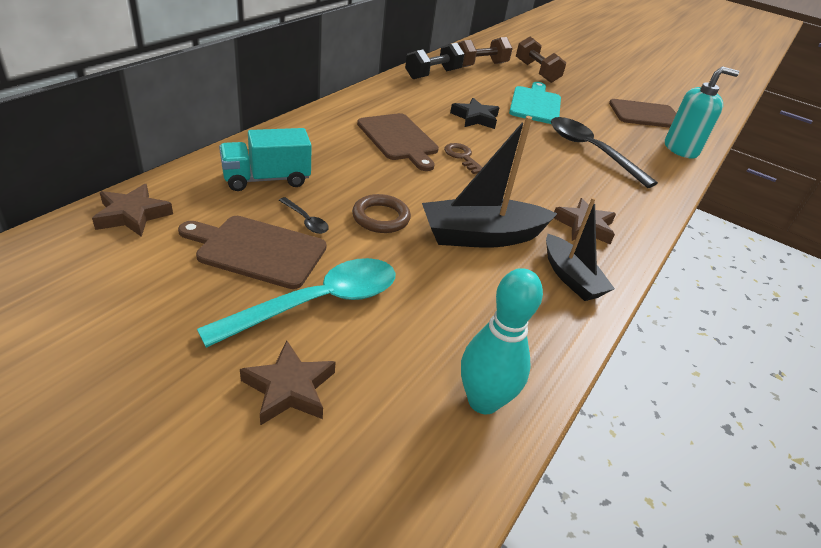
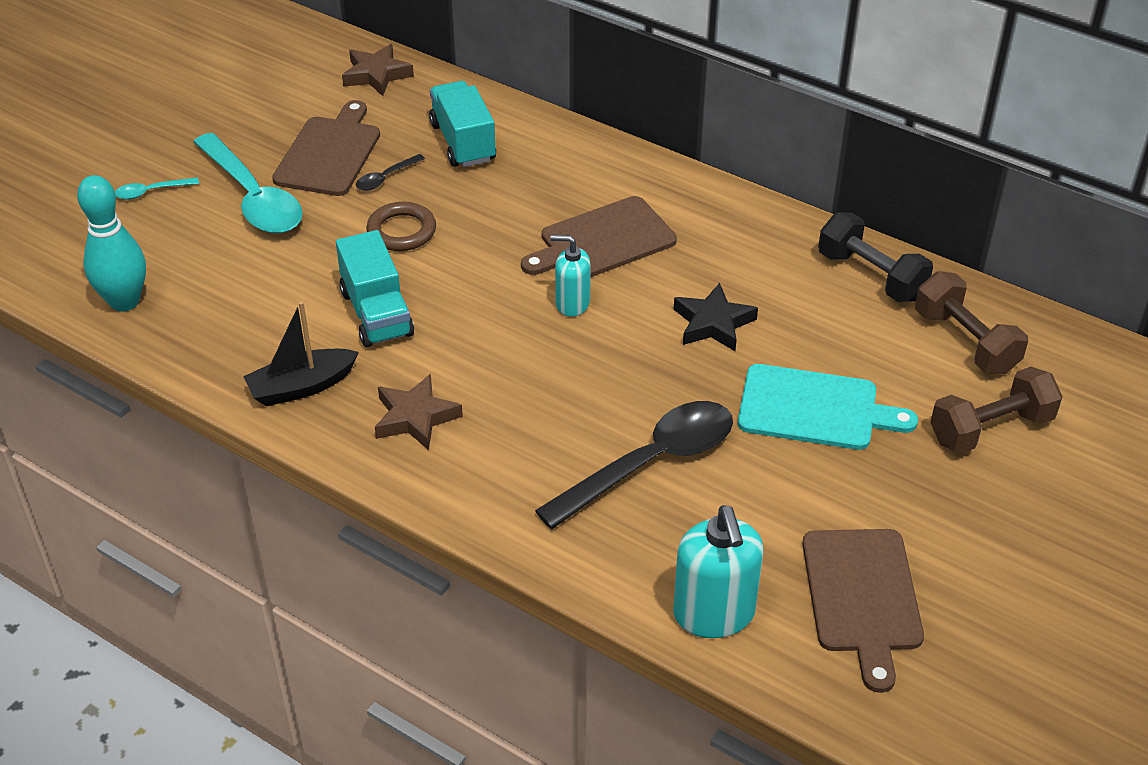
camera: 95 degrees right, 5 degrees up
brown star [240,340,336,426] -> turquoise spoon [115,177,199,200]
black boat [422,116,557,247] -> turquoise truck [336,230,414,347]
brown key [444,143,483,174] -> turquoise soap dispenser [551,235,591,317]

